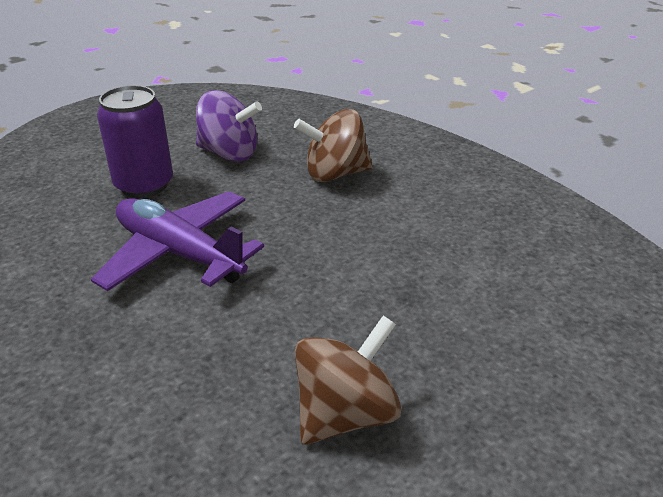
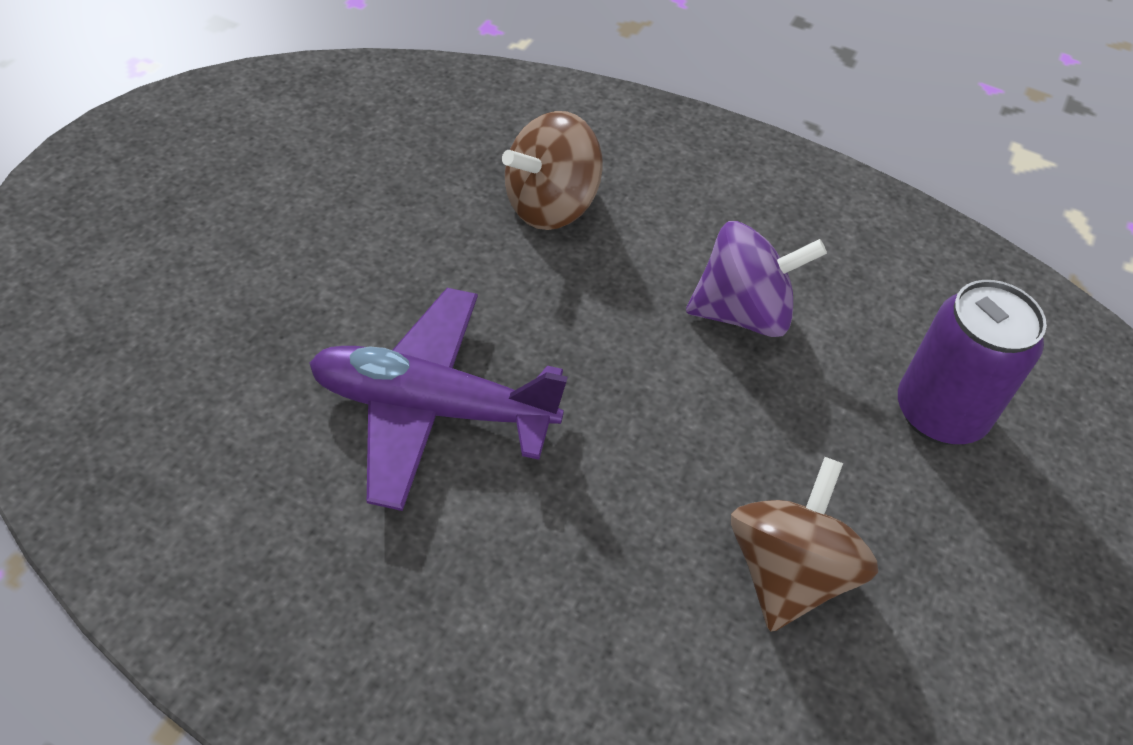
camera: 30 degrees left, 15 degrees up
purple can [97,85,173,198] -> purple can moved to [898,280,1047,445]
purple spinning top [196,90,262,161] -> purple spinning top moved to [686,221,827,337]

